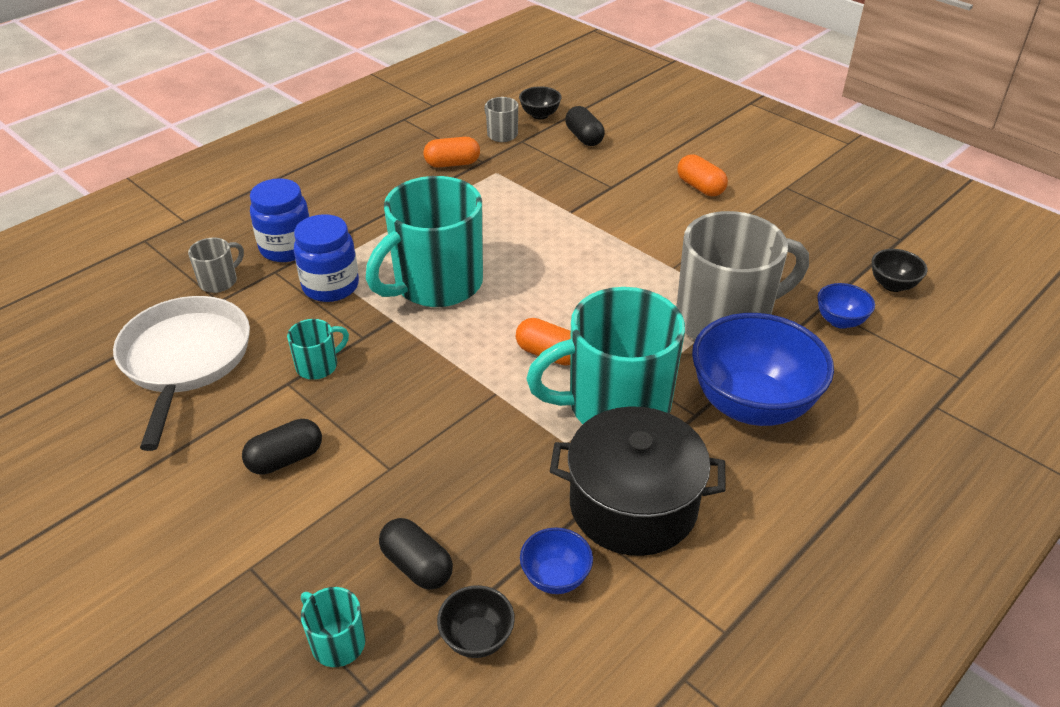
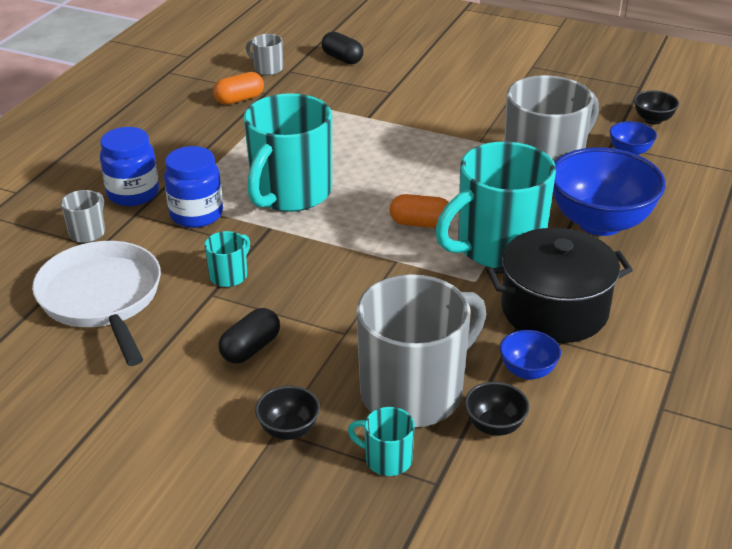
camera: 20 degrees left, 5 degrees down
black capsule [379,518,453,590] -> grey mug [356,274,486,427]
black bowl [519,86,562,120] -> black bowl moved to [255,386,320,440]
orange capsule [677,154,728,196] -> none

